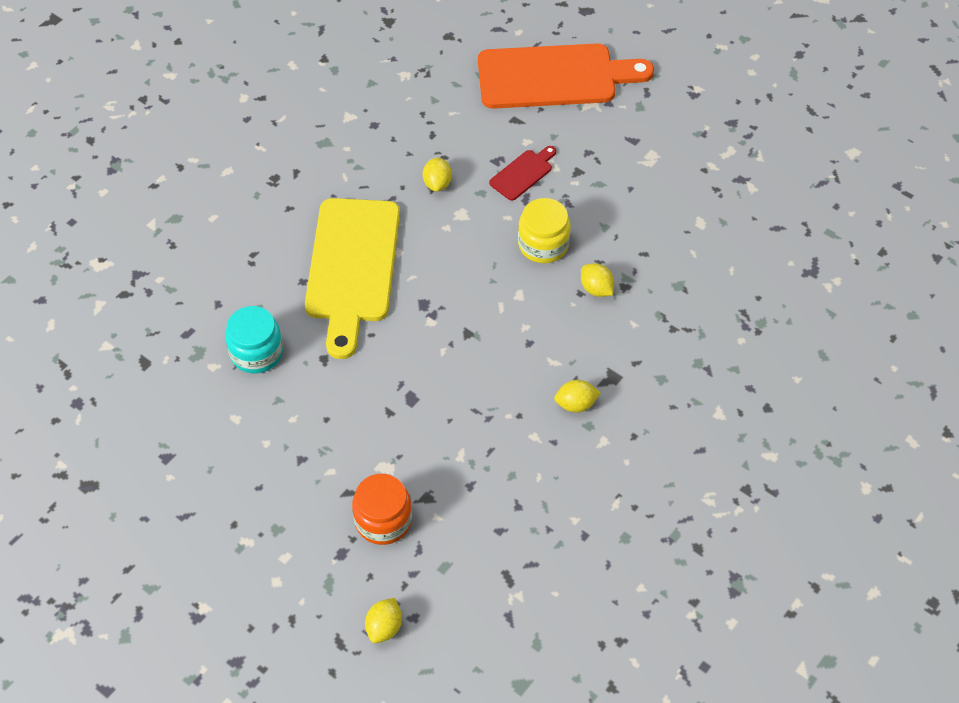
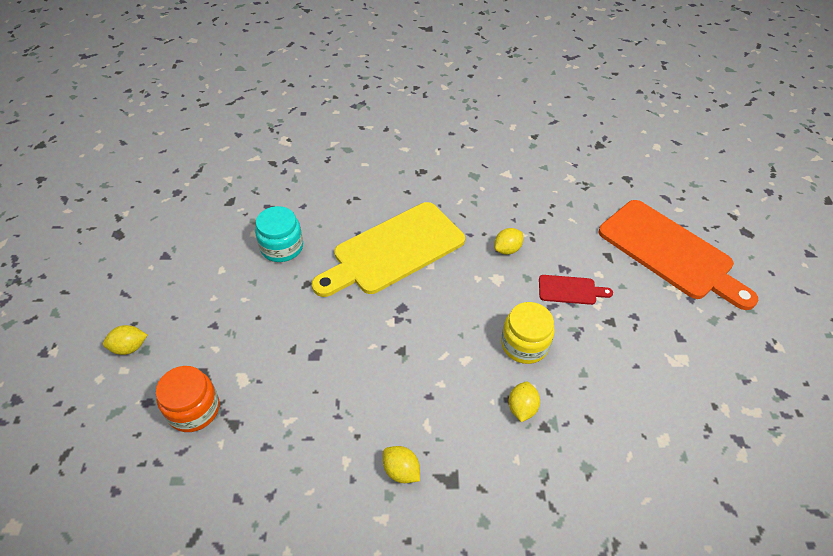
camera: 50 degrees right, 5 degrees down
yellow lemon [365,598,402,643] -> yellow lemon moved to [103,325,147,355]

